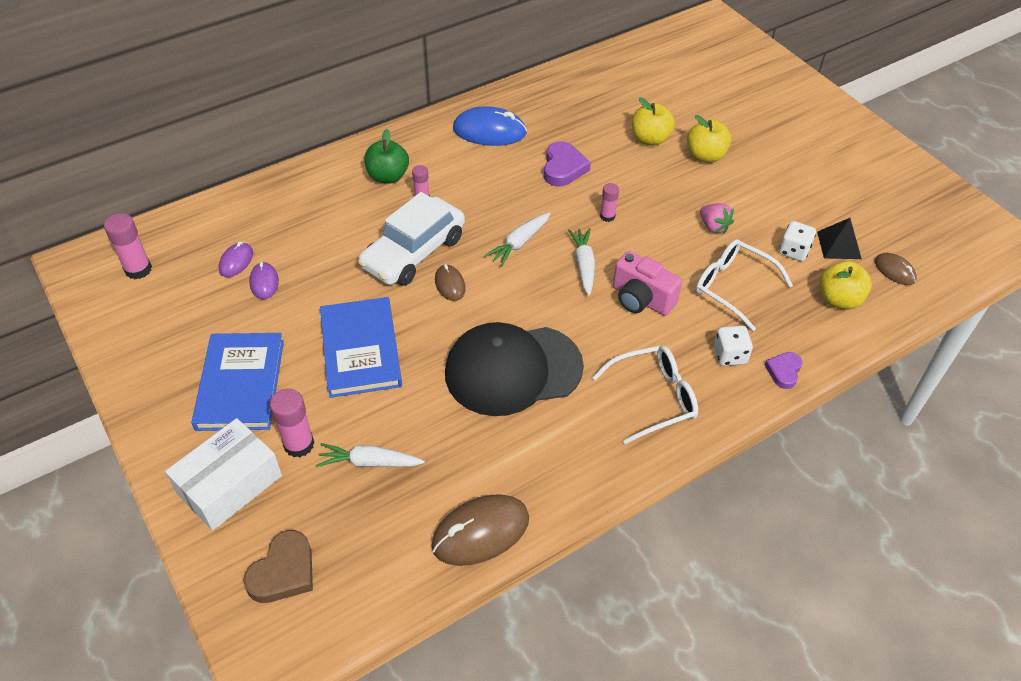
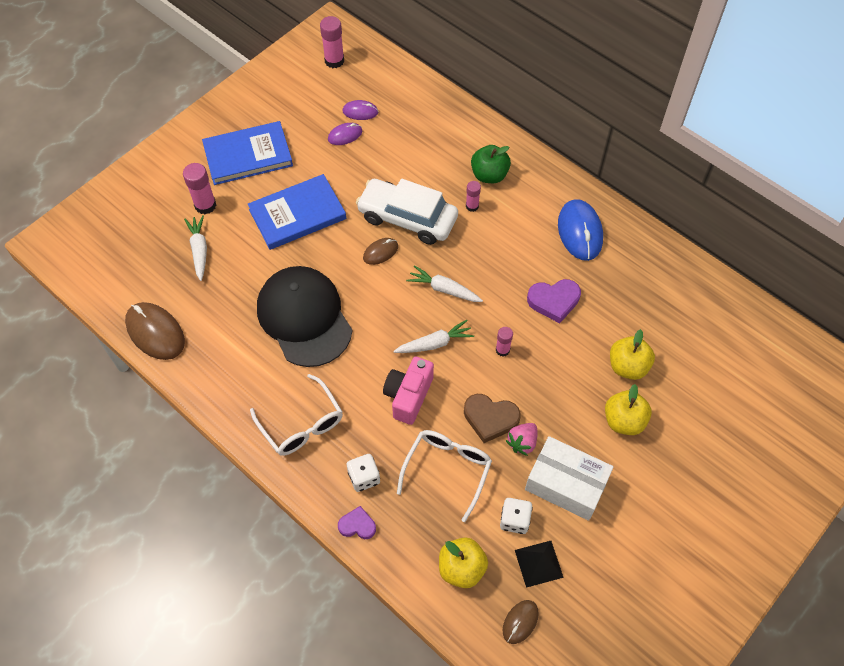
camera: 75 degrees right, 10 degrees up
white box [165,418,282,531] -> white box moved to [525,436,614,521]
brown heart [243,530,313,603] -> brown heart moved to [464,394,521,443]

